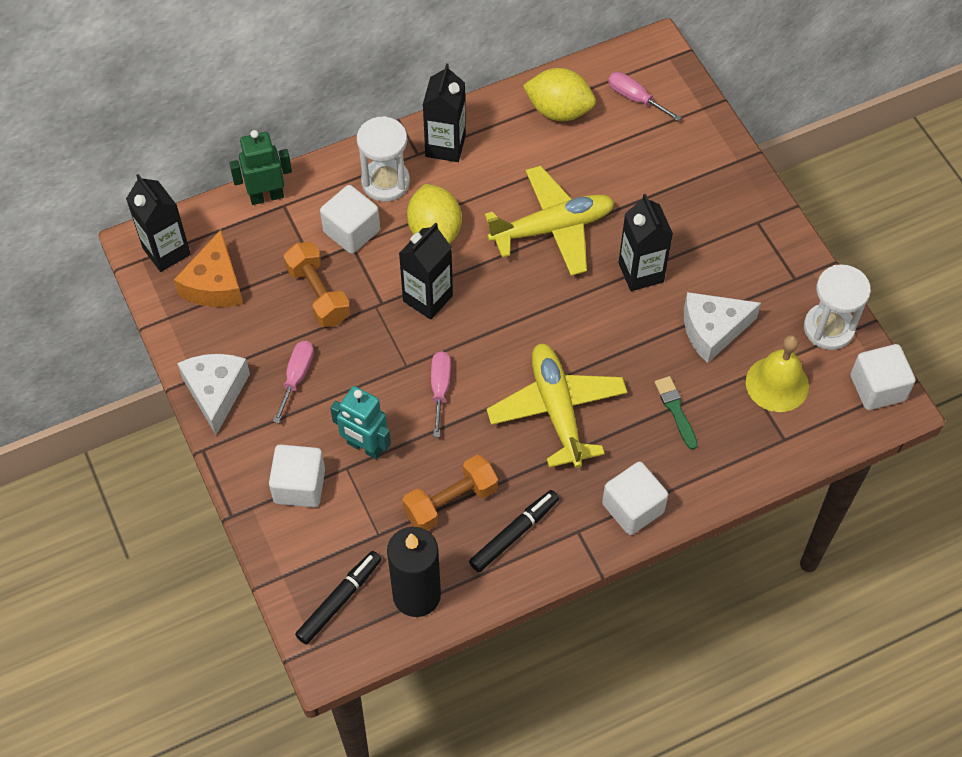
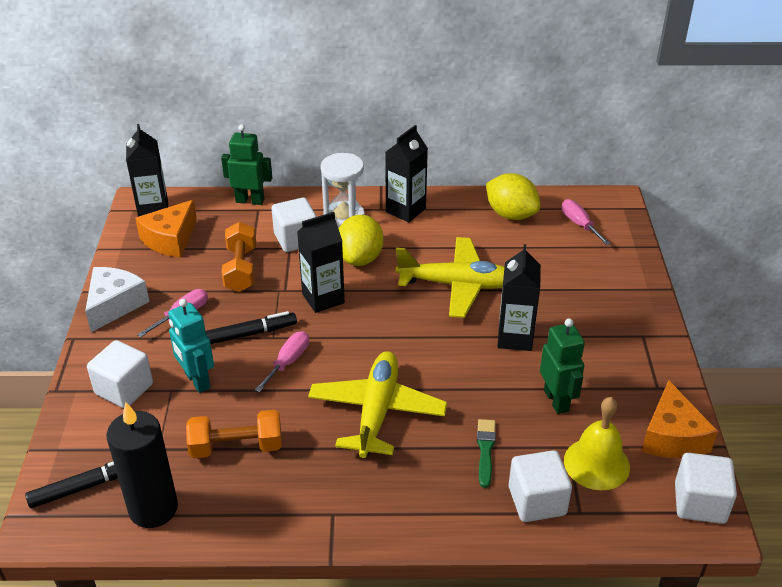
camera: 25 degrees right, 20 degrees down
black marker [469,490,559,572] -> black marker moved to [205,311,297,344]
white cube [602,462,668,535] -> white cube moved to [509,450,572,522]
white cheese [684,292,761,363] -> green robot [540,319,585,414]
white hourglass [804,265,871,350] -> orange cheese [642,380,718,458]

